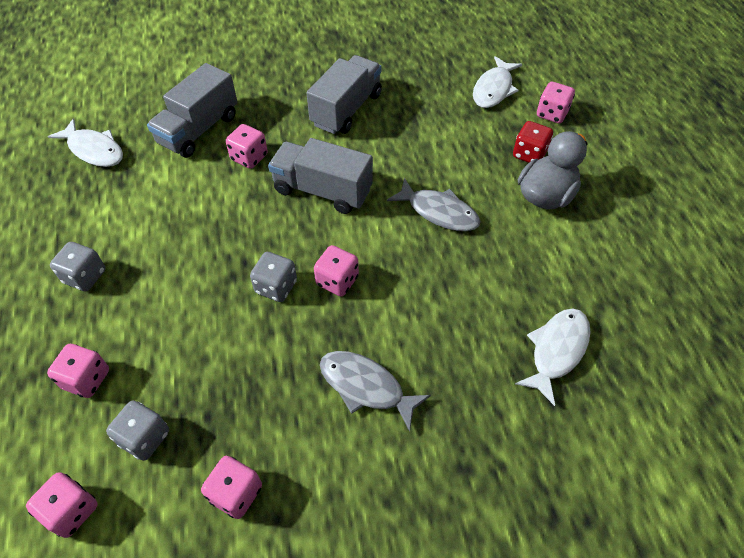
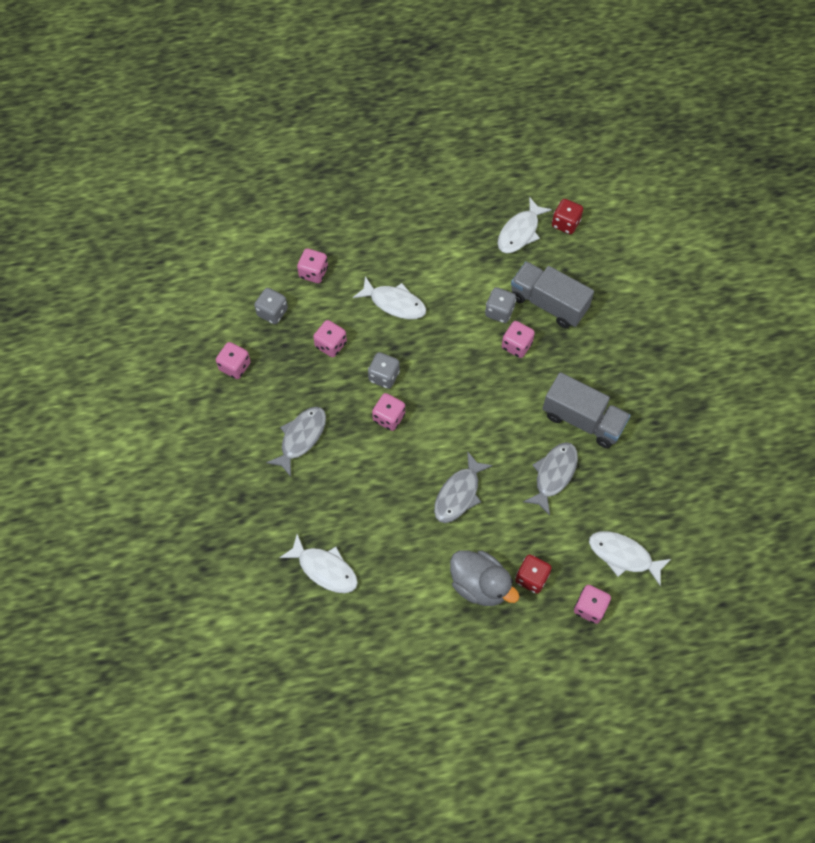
camera: 90 degrees right, 10 degrees up
pink dice [26,472,98,538] -> pink dice moved to [313,320,347,357]
grey dice [50,242,105,291] -> grey dice moved to [485,287,516,323]
grey truck [268,138,373,214] -> none
none -> white fish [353,276,426,319]
none -> grey fish [523,442,578,515]
none -> red dice [552,199,583,234]

